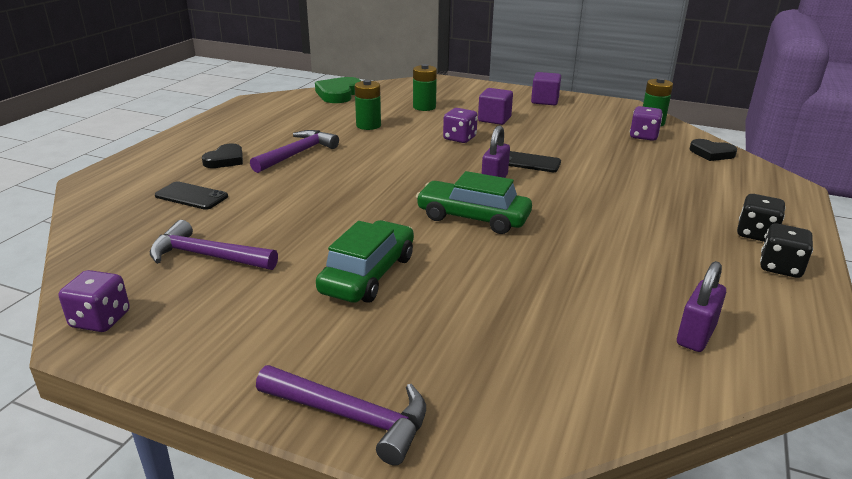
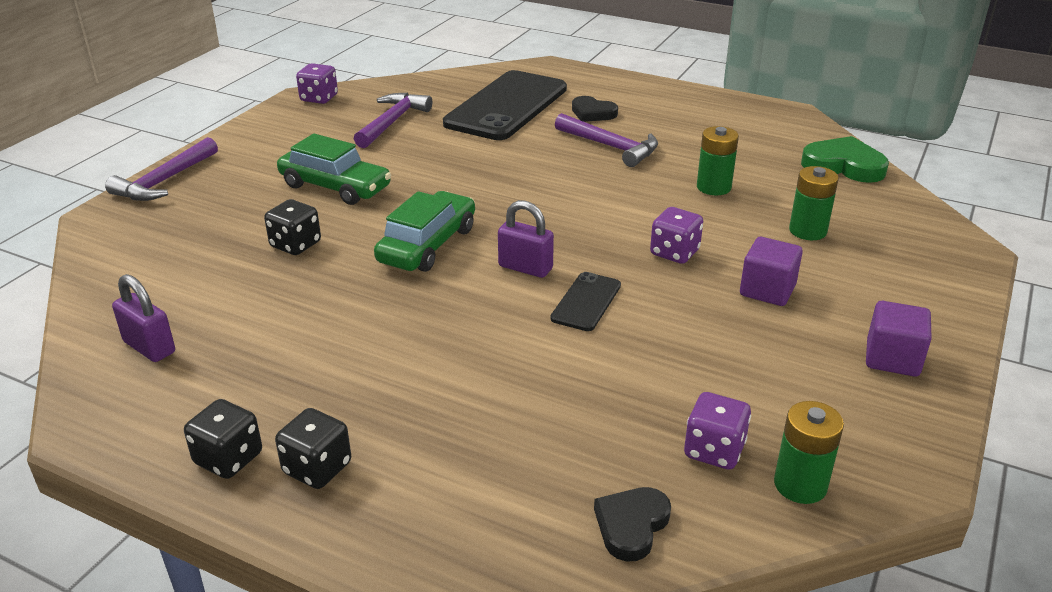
camera: 95 degrees right, 5 degrees up
black phone [155,181,228,210] -> black phone [443,70,567,140], size x2.21
none -> black dice [264,199,321,255]

